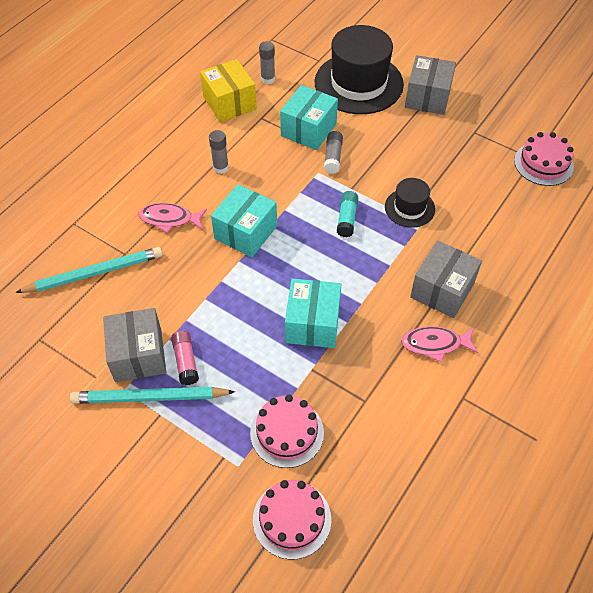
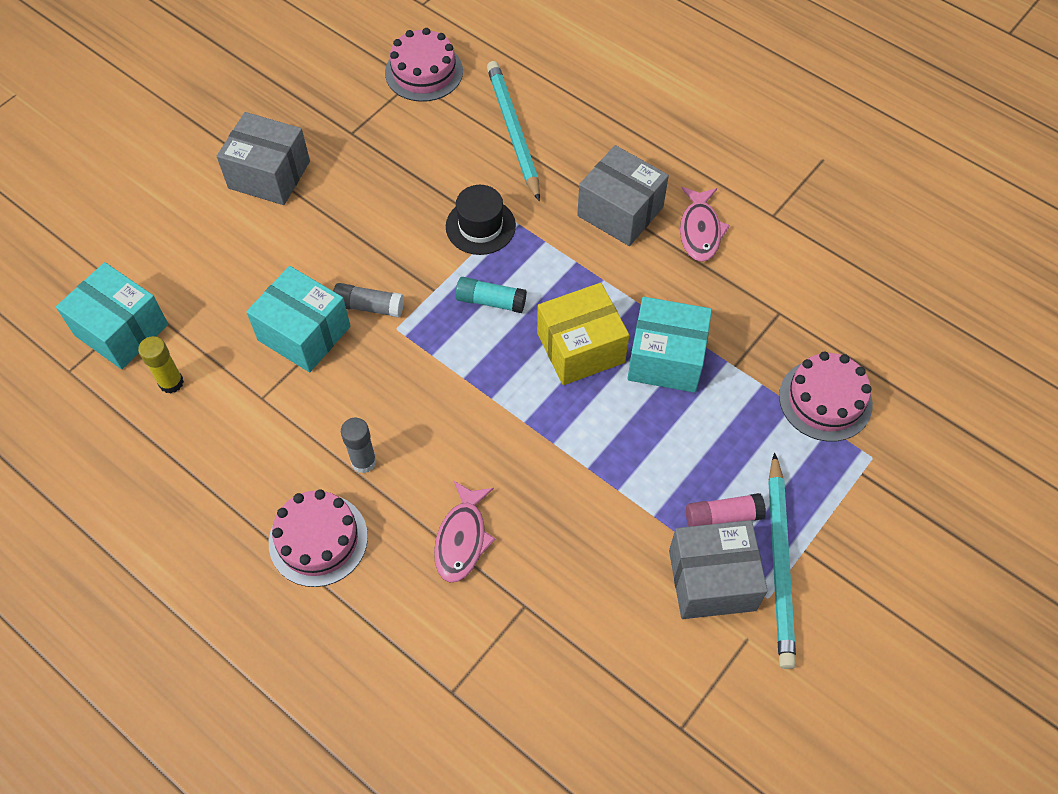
camera: 85 degrees left, 5 degrees up
turquoise pencil [15,247,163,293] -> turquoise pencil moved to [487,61,540,201]
yellow box [200,59,257,122] -> yellow box moved to [537,283,629,385]
turquoise box [211,184,277,257] -> turquoise box moved to [56,262,168,369]
pink cake [253,480,331,560] -> pink cake moved to [269,490,368,587]
grey glue stick [259,41,275,84] -> yellow glue stick [138,336,184,394]
black hat [315,25,404,114] -> none

